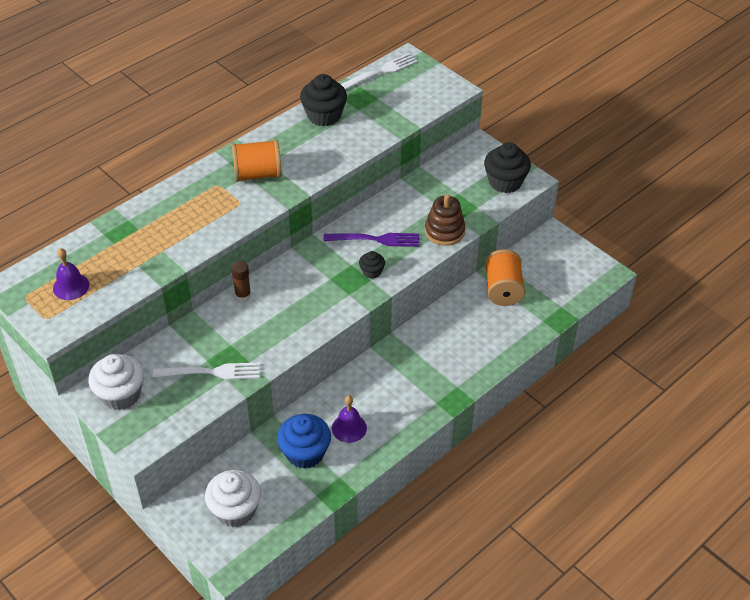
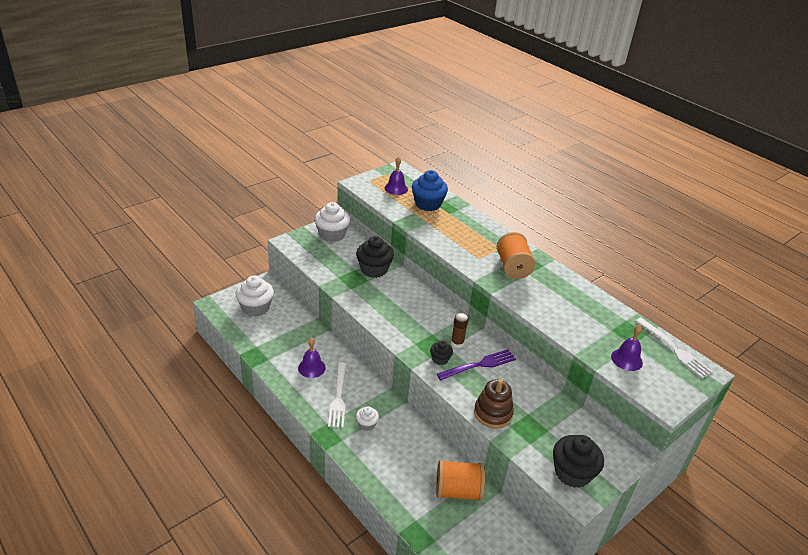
camera: 90 degrees right, 10 degrees down
white fork [153,363,260,380] -> white fork moved to [328,362,346,428]
brown glue stick [231,261,251,301] -> brown glue stick moved to [451,313,469,348]
blue cupcake [277,414,331,469] -> blue cupcake moved to [412,170,448,211]
black cupcake [300,74,347,126] -> black cupcake moved to [356,236,394,278]
purple fork [324,233,420,247] -> purple fork turned 120 degrees counterclockwise [437,349,516,380]
none -> white cupcake [356,406,379,431]
none -> purple bell [611,325,643,371]

